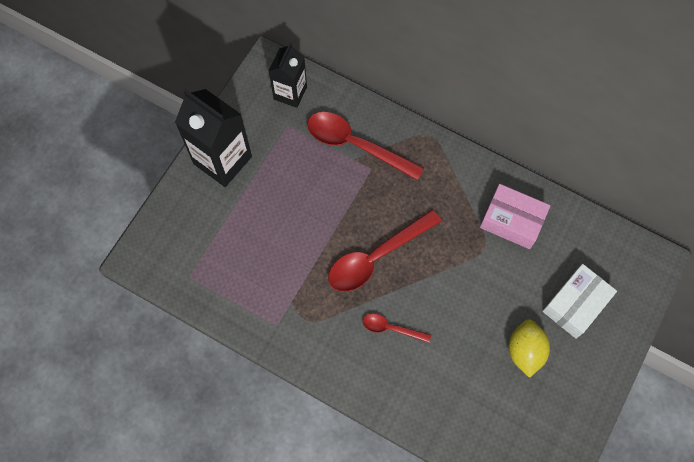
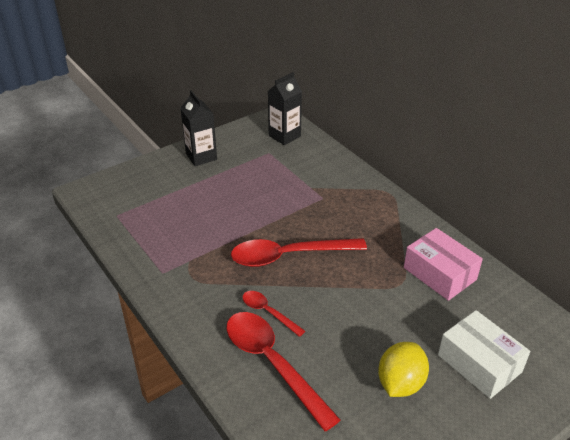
camera: 25 degrees right, 30 degrees down
black carton [175,89,252,187] -> black carton [180,90,217,166], size x0.63
red spoon [307,112,424,181] -> red spoon moved to [227,312,341,431]
white box [542,264,617,339] -> white box turned 75 degrees clockwise [438,310,530,399]

